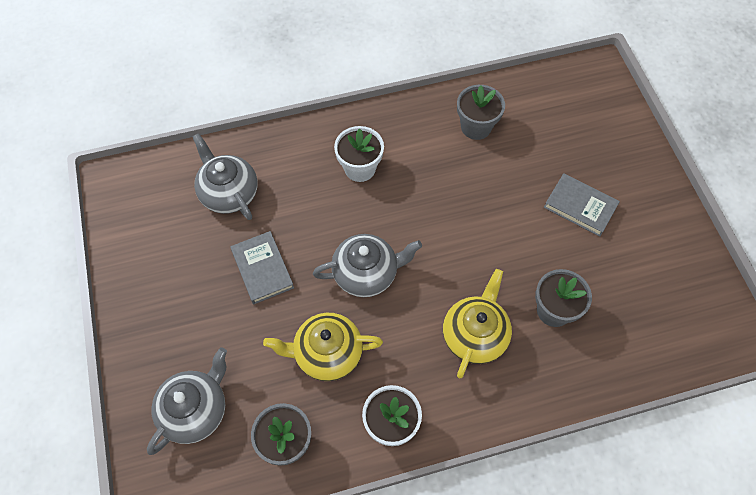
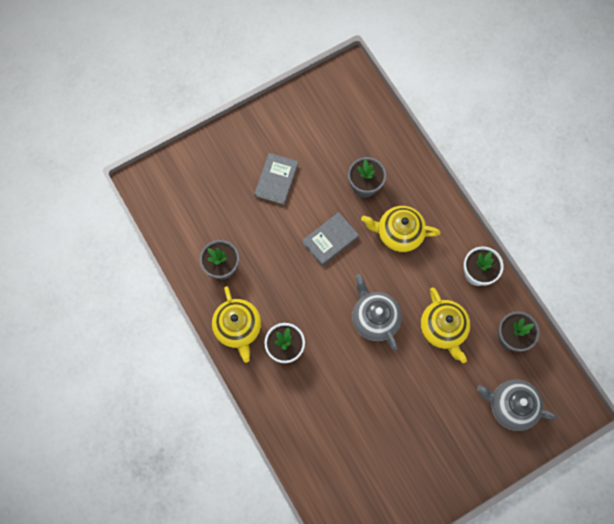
camera: 105 degrees left, 10 degrees up
grey teapot [192,133,258,220] -> none
grey book [230,231,294,304] -> grey book moved to [302,212,359,266]
none -> yellow teapot [212,286,261,363]

